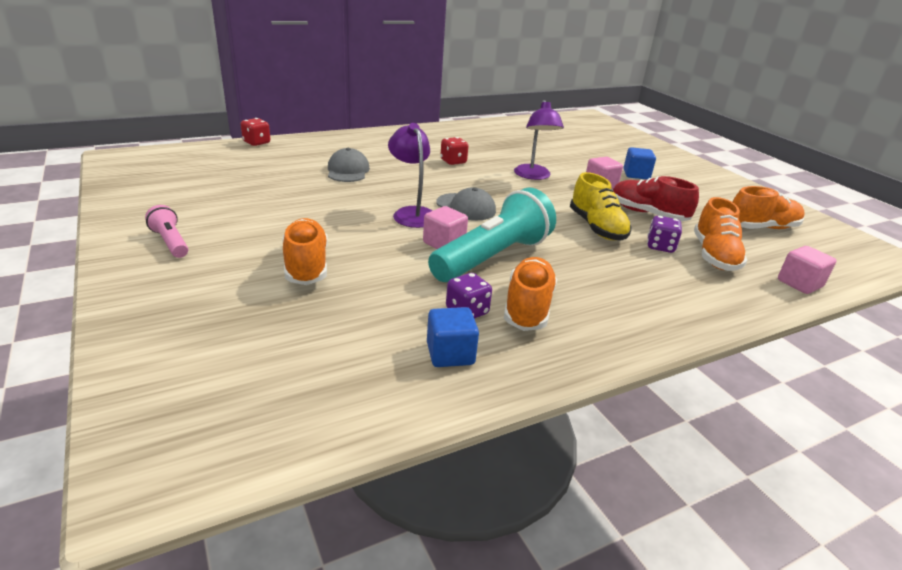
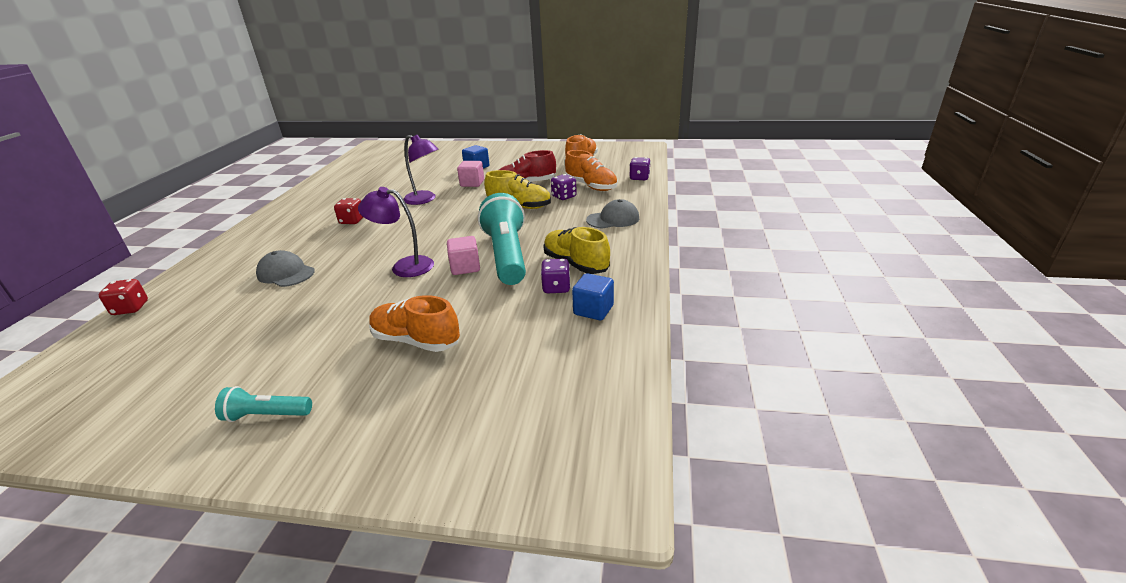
camera: 50 degrees left, 0 degrees up
pink flashlight [145,205,188,258] -> turquoise flashlight [215,386,312,422]
grey cap [436,187,496,220] -> grey cap moved to [586,199,639,229]
orange shoe [504,257,557,331] -> yellow shoe [543,227,610,274]
pink cube [778,246,837,294] -> purple dice [629,157,651,181]

